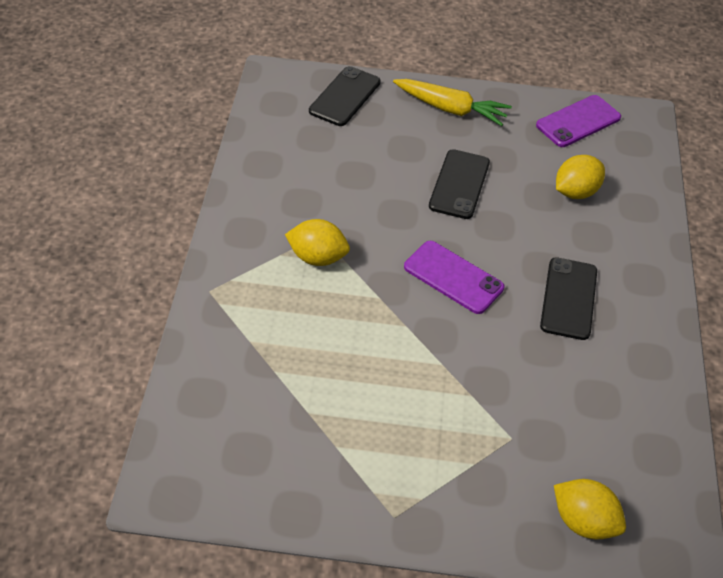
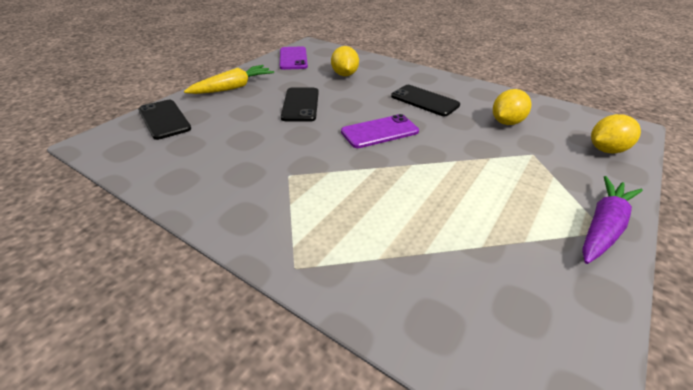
camera: 60 degrees left, 10 degrees down
yellow lemon [285,219,350,266] -> yellow lemon moved to [493,89,531,125]
black phone [429,149,490,219] -> black phone turned 45 degrees clockwise [281,88,319,122]
none -> purple carrot [582,176,643,264]

